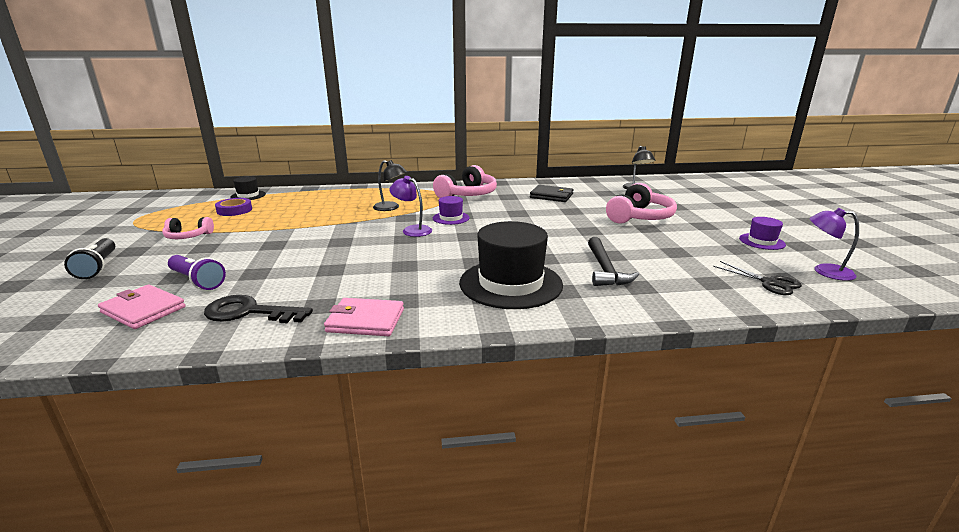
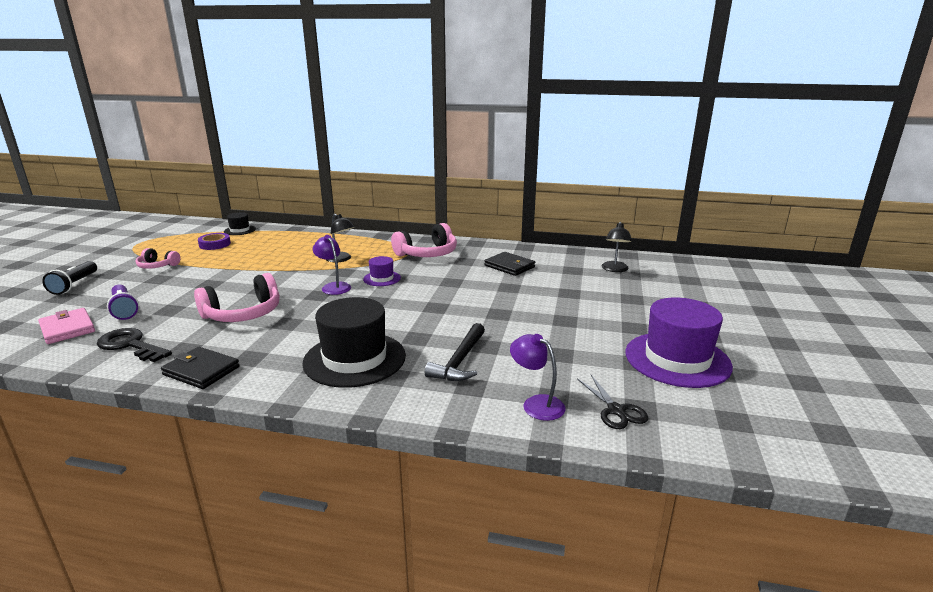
camera: 20 degrees right, 0 degrees up
pink wallet [324,298,404,336] -> black wallet [161,347,240,389]
pink headphones [606,183,677,224] -> pink headphones moved to [194,273,280,322]
purple hat [739,217,786,250] -> purple hat [625,298,733,388], size x2.07
purple lamp [809,208,859,281] -> purple lamp moved to [510,334,566,421]

